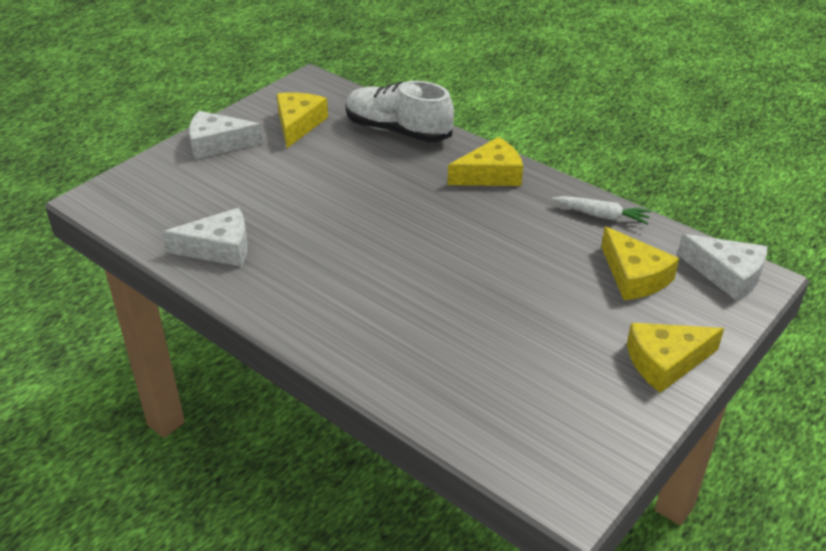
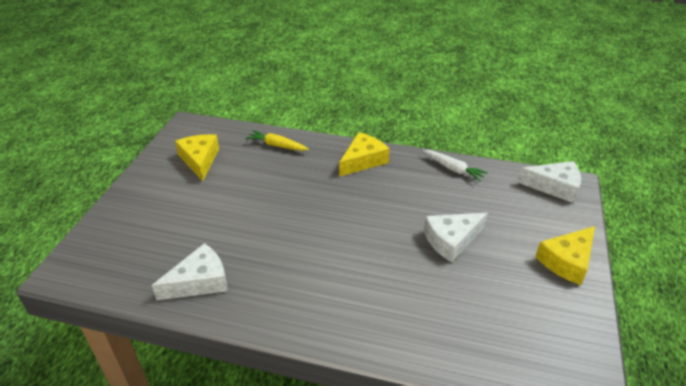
camera: 25 degrees left, 0 degrees up
white cheese [189,111,263,159] -> white cheese moved to [424,213,488,263]
white shoe [345,81,454,142] -> yellow carrot [246,130,309,151]
white carrot [552,196,651,225] -> white carrot turned 45 degrees clockwise [423,150,488,181]
yellow cheese [601,226,679,300] -> none

